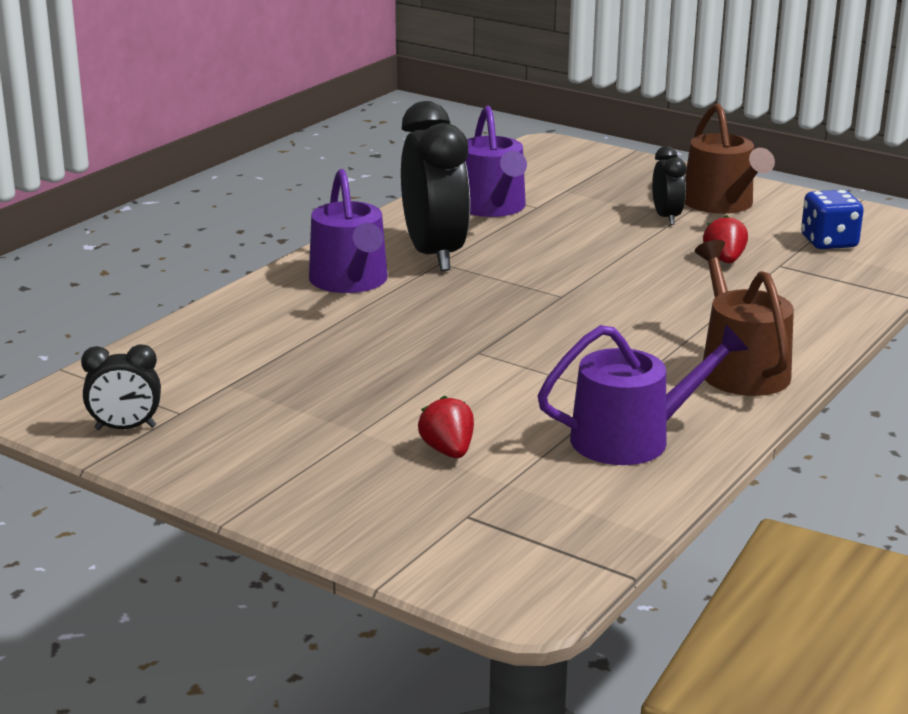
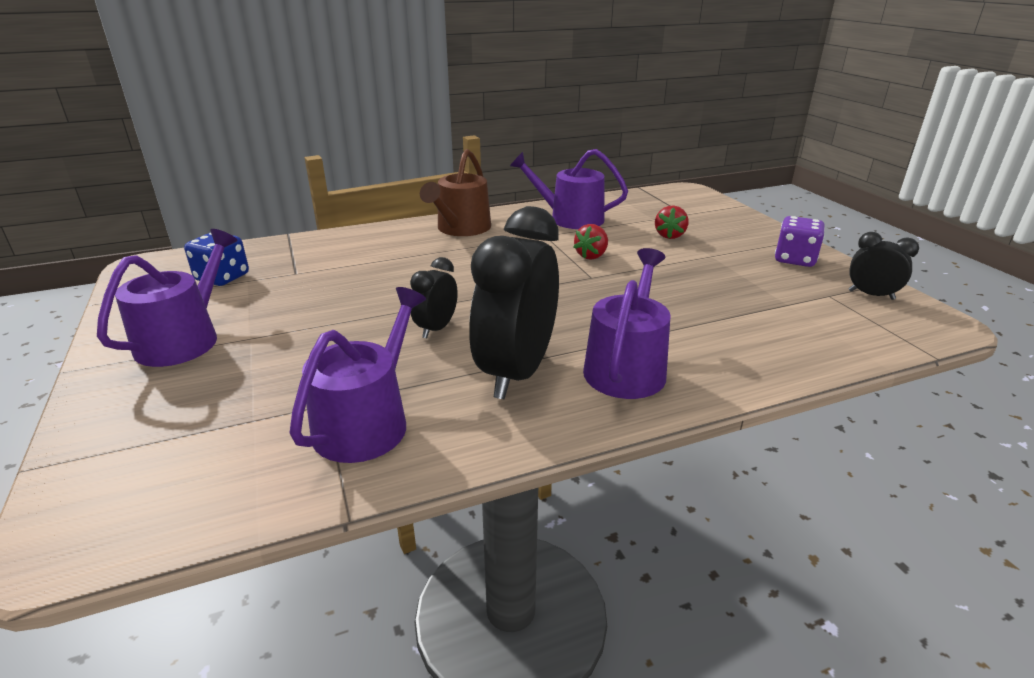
camera: 145 degrees left, 5 degrees up
black clock [652,146,686,225] -> black clock moved to [410,257,458,338]
brown watering can [685,103,775,214] -> purple watering can [97,229,237,367]
red strawberry [703,215,748,263] -> red strawberry moved to [573,224,608,260]
none -> purple dice [775,216,825,267]

